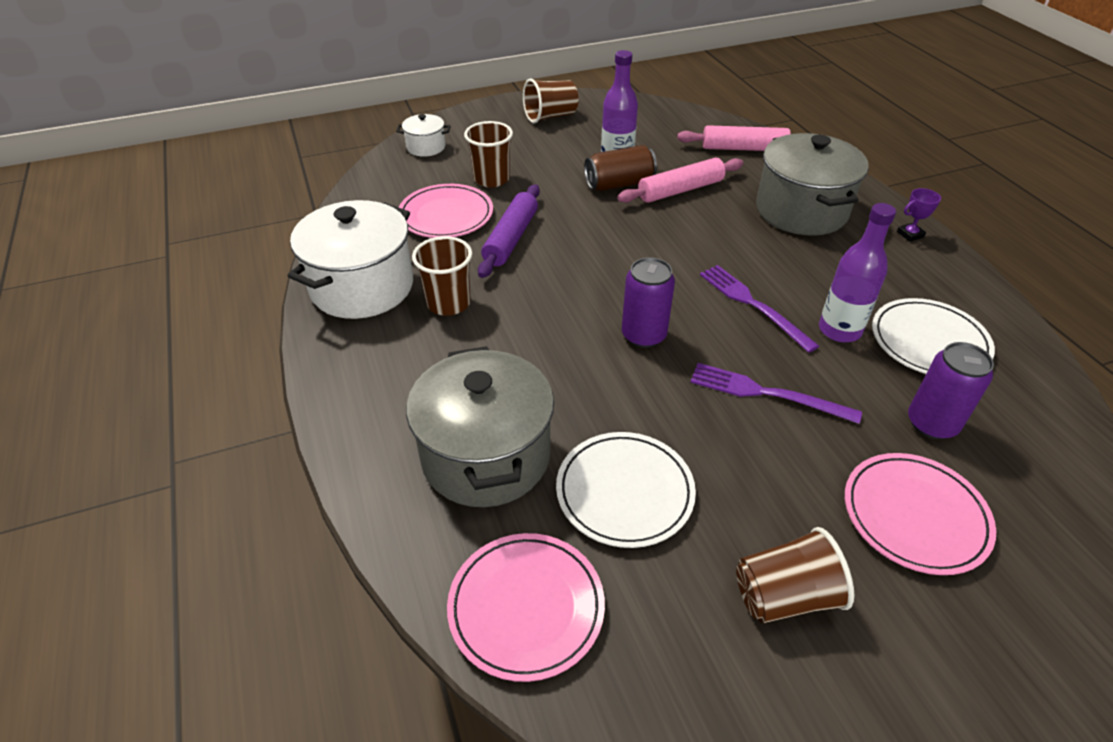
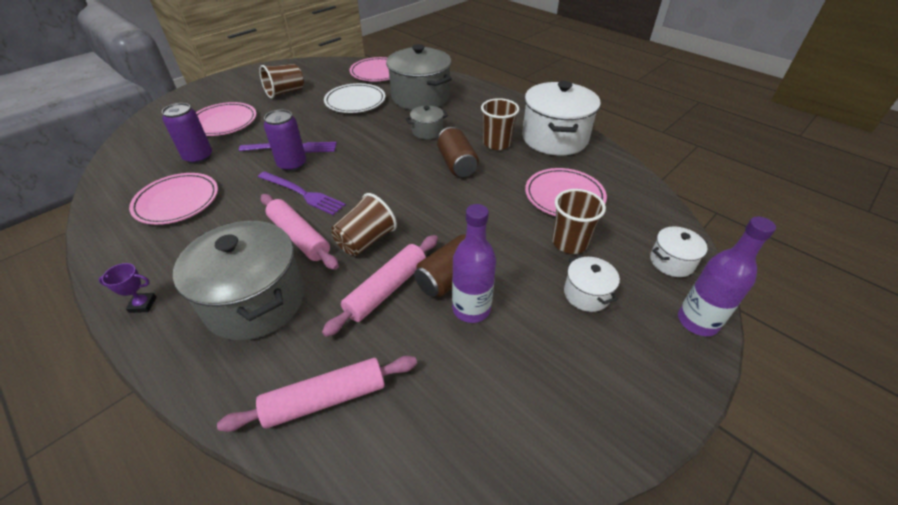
camera: 155 degrees right, 0 degrees up
purple rolling pin [478,184,540,278] -> none
brown cup [523,79,579,124] -> brown cup moved to [331,193,397,256]
purple can [622,257,675,348] -> purple can moved to [264,109,306,172]
purple bottle [819,203,896,342] -> purple bottle moved to [678,217,776,336]
white plate [872,298,995,374] -> pink plate [129,173,218,225]
purple trophy [897,188,941,242] -> purple trophy turned 45 degrees clockwise [99,263,156,313]
none -> pink rolling pin [261,194,339,270]
none -> grey pot [405,105,448,139]
none -> brown can [437,127,479,177]
none -> white pot [564,255,620,312]

